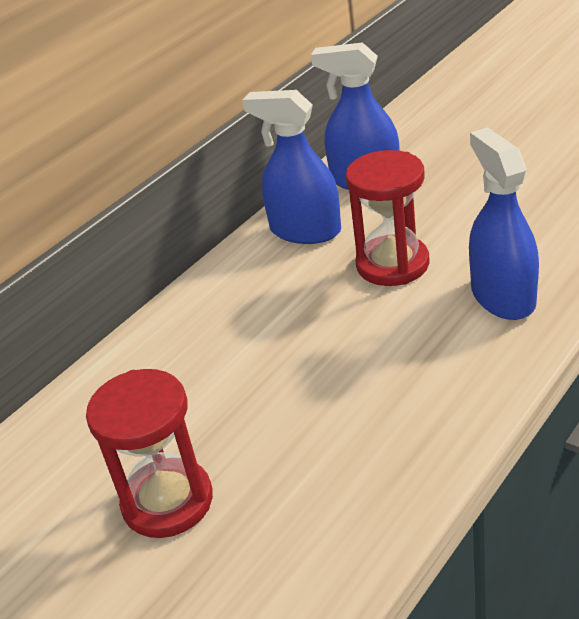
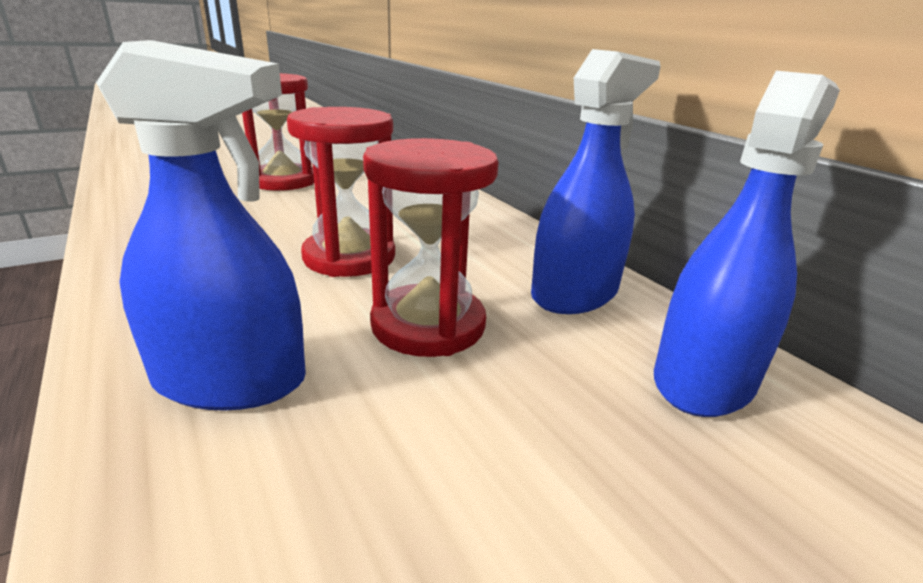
camera: 105 degrees right, 10 degrees down
none -> red hourglass [287,107,395,277]

